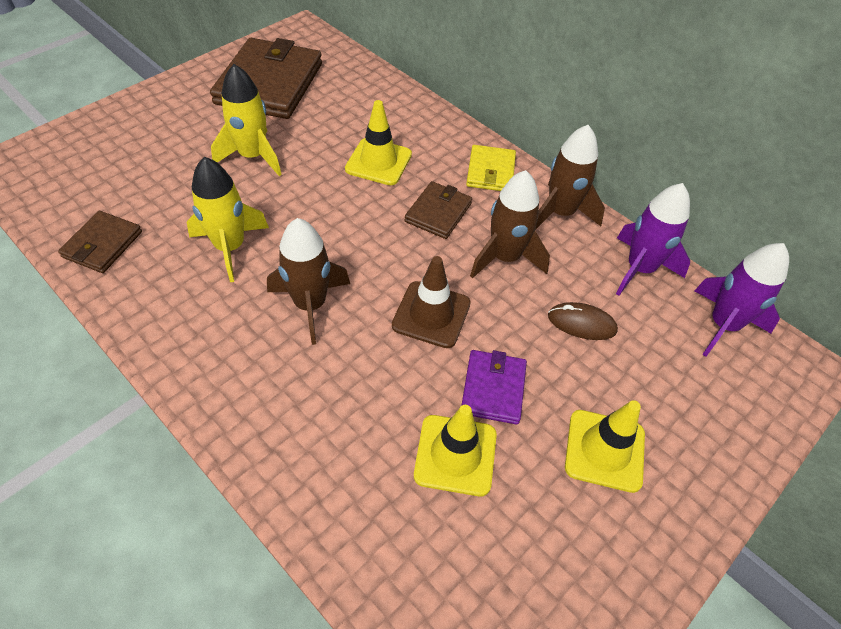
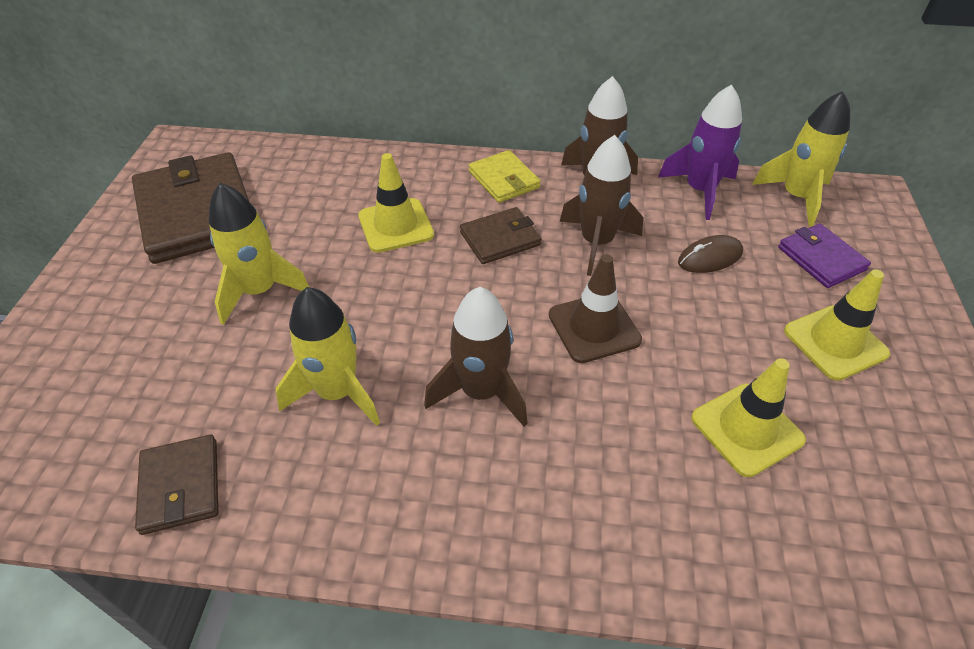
camera: 35 degrees left, 5 degrees down
brown wallet [405,181,472,239] -> brown wallet turned 75 degrees clockwise [460,207,542,264]
purple wallet [461,350,527,425] -> purple wallet moved to [778,224,871,288]
purple rocket [695,243,789,356] -> yellow rocket [752,91,850,227]

